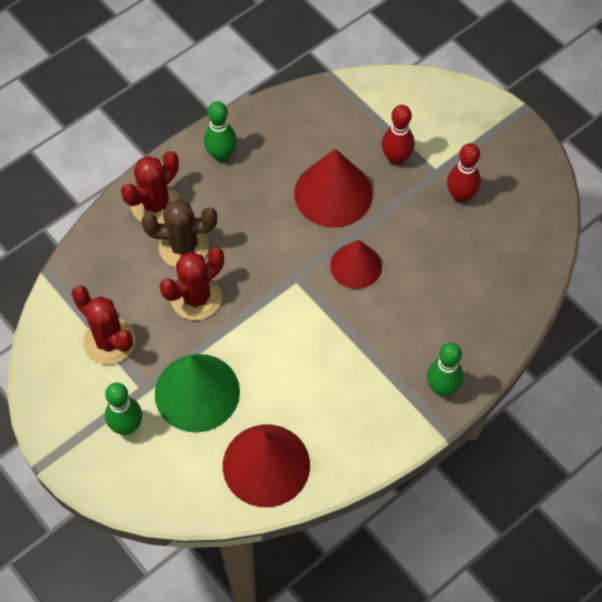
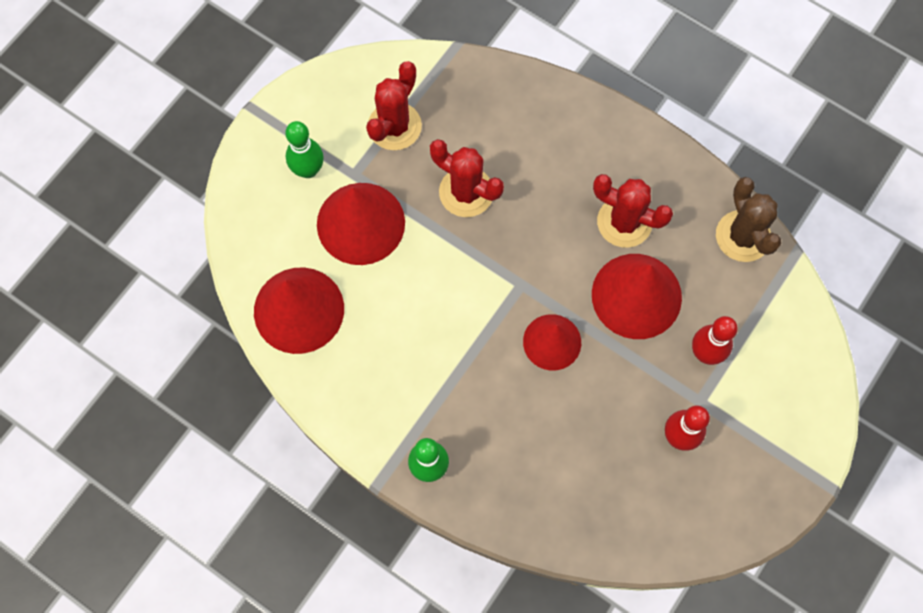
camera: 75 degrees right, 10 degrees up
red cactus [121,151,180,224] -> red cactus moved to [593,174,673,248]
brown cactus [142,199,217,267] -> brown cactus moved to [716,177,781,262]
green cone [155,354,240,433] -> red cone [317,183,405,265]
green bowling pin [204,101,237,162] -> none

